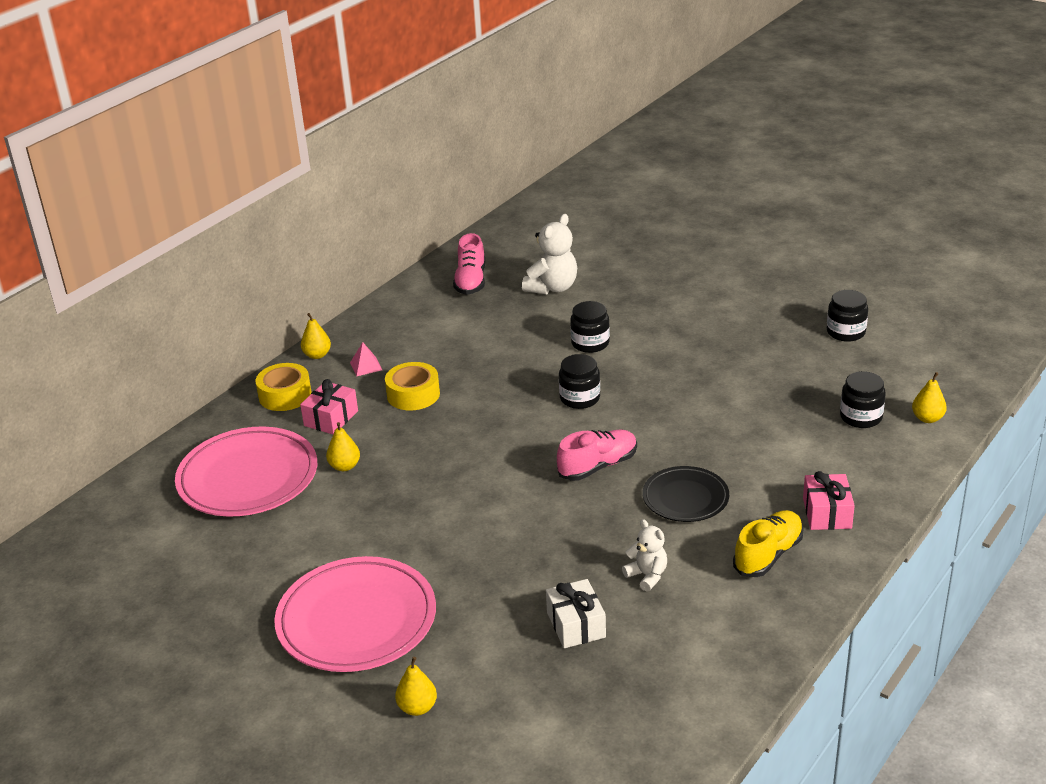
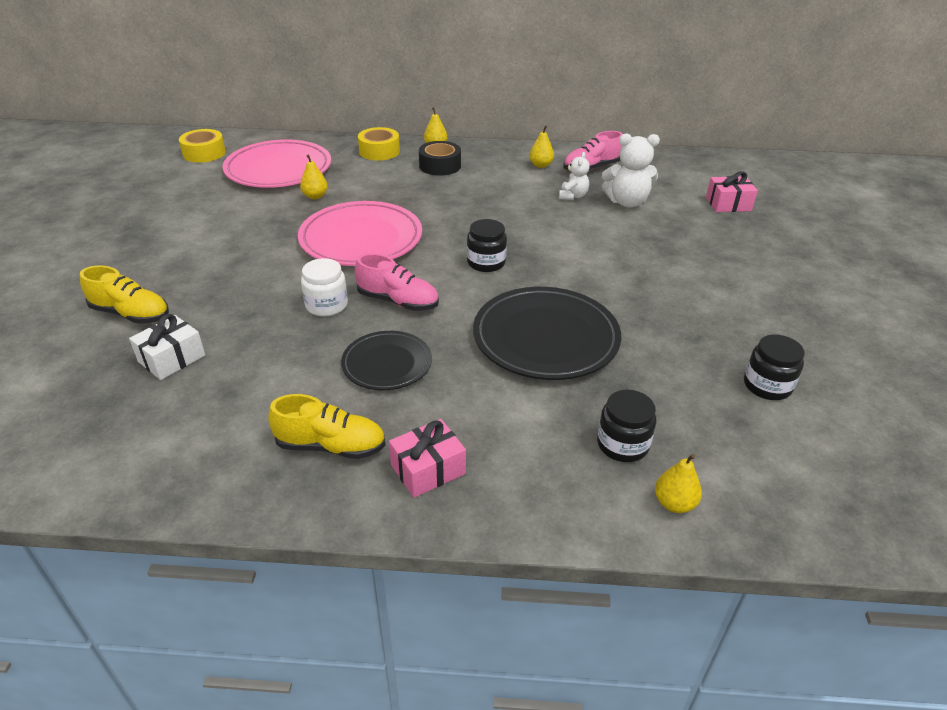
camera: 55 degrees right, 5 degrees up
pink plate [274,556,436,672] -> pink plate moved to [298,201,422,266]
pink gift [300,379,358,434] -> pink gift moved to [706,171,758,212]
pink pyramid [350,342,382,376] -> black tape [419,141,461,176]
yellow tape [385,362,440,410] -> yellow tape moved to [179,129,226,163]
yellow pear [395,657,437,716] -> yellow pear moved to [529,125,554,168]
black jar [570,301,610,353] -> none
white teddy bear [622,519,667,592] -> white teddy bear moved to [559,152,590,200]
none -> yellow shoe [80,266,169,324]
none -> white jar [301,258,348,316]
none -> black plate [473,287,621,380]

